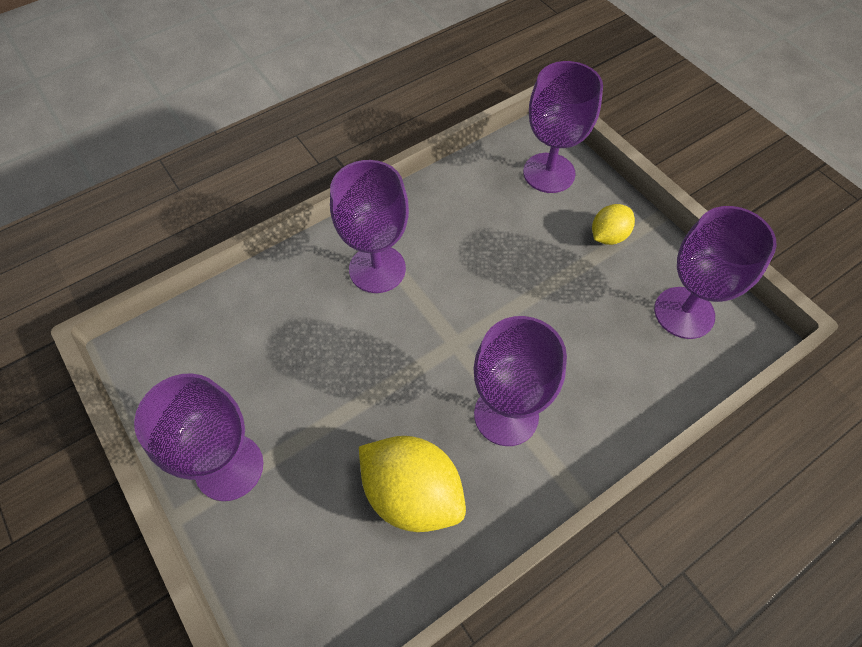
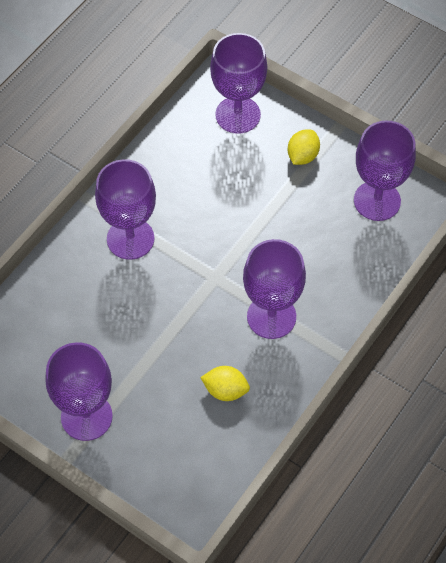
camera: 20 degrees left, 0 degrees up
yellow lemon [359,436,466,532] -> yellow lemon [200,366,250,401], size x0.56

